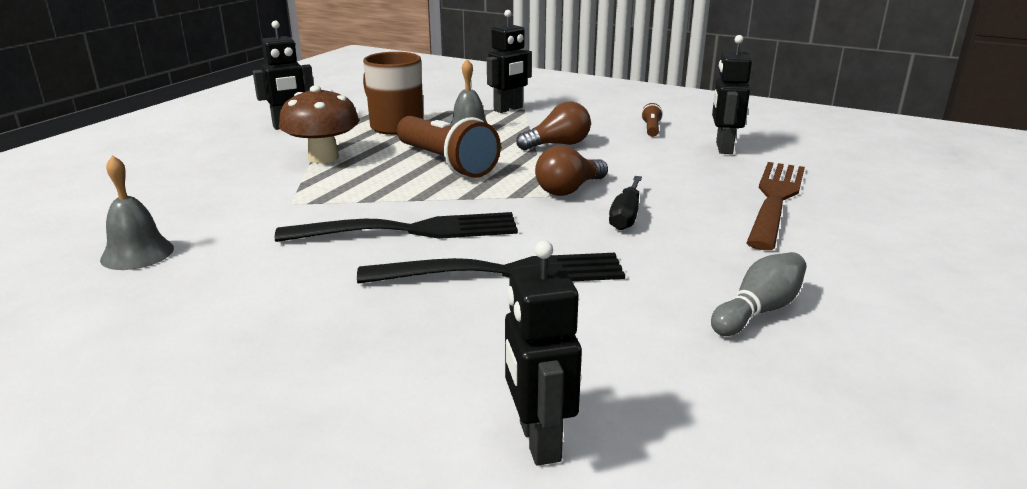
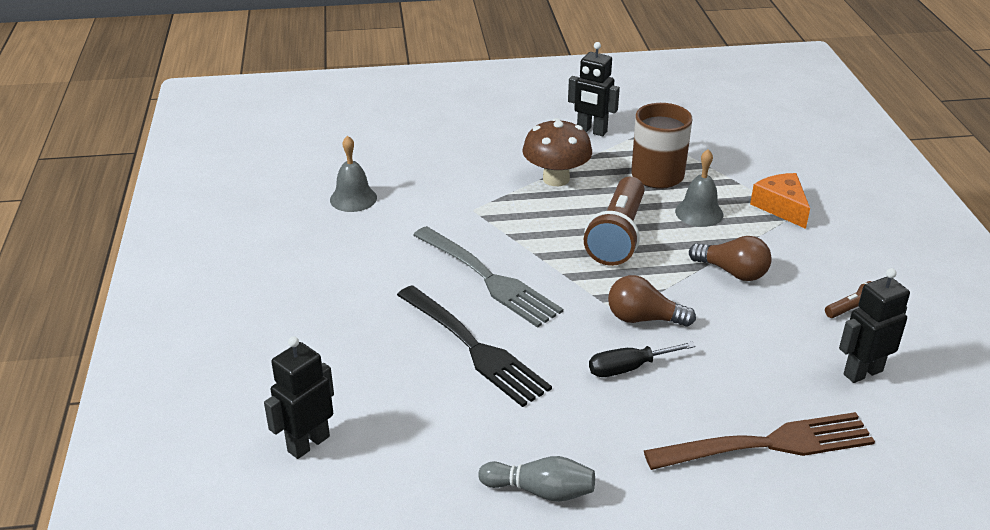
camera: 55 degrees right, 10 degrees up
black fork [275,212,518,242] -> grey fork [413,226,563,328]
black robot [487,10,532,113] -> orange cheese [750,173,810,229]

